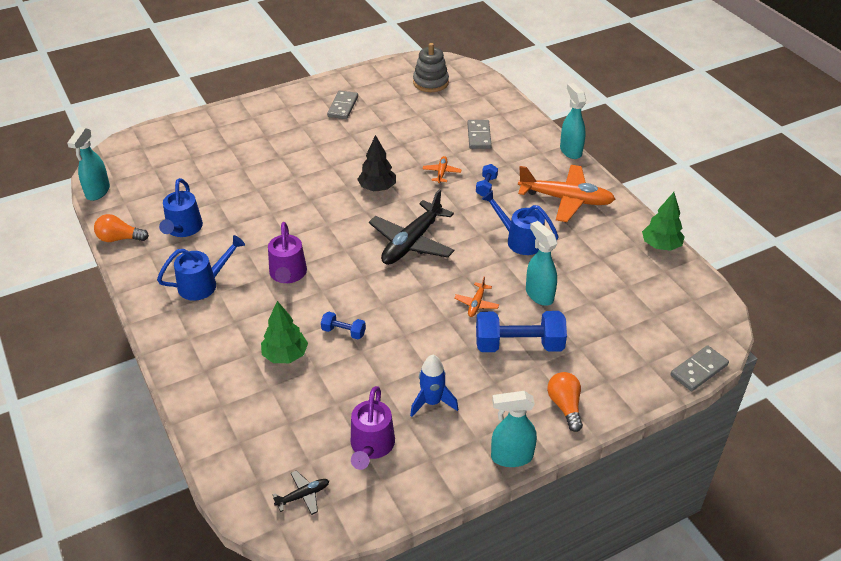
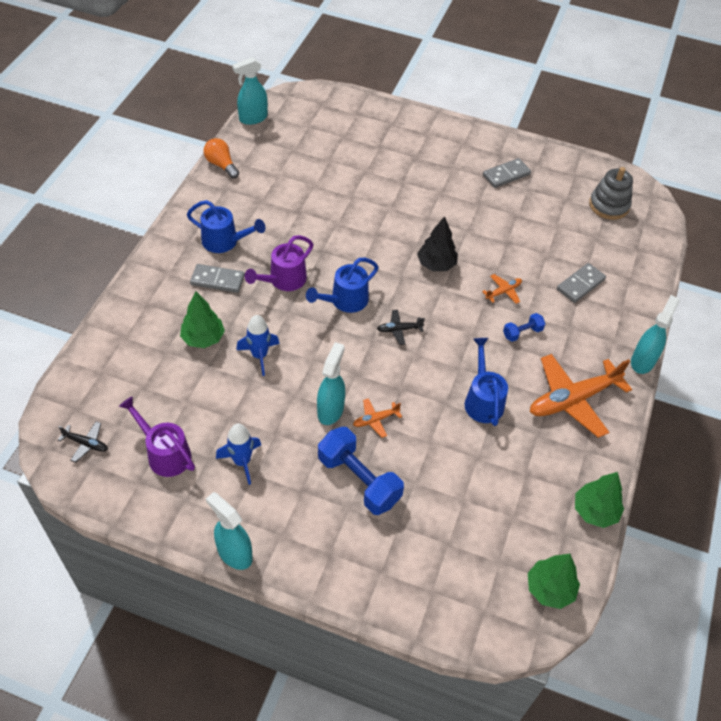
camera: 45 degrees right, 10 degrees up
blue watering can [159,178,203,237] -> blue watering can moved to [306,258,379,313]
blue dumbbell [321,312,366,339] -> blue rocket [236,315,280,376]
purple watering can [351,386,395,470] -> purple watering can turned 75 degrees clockwise [119,396,195,477]
black plane [369,189,454,265] -> black plane [377,310,425,345], size x0.45
orange plane [518,165,615,222] -> orange plane turned 90 degrees clockwise [530,354,632,438]
turquoise spray bottle [526,221,557,306] -> turquoise spray bottle moved to [317,342,345,425]
orange light bulb [547,372,583,432] -> none
grey domino [670,345,729,391] -> grey domino moved to [190,264,245,293]
none -> green tree [528,554,580,609]

